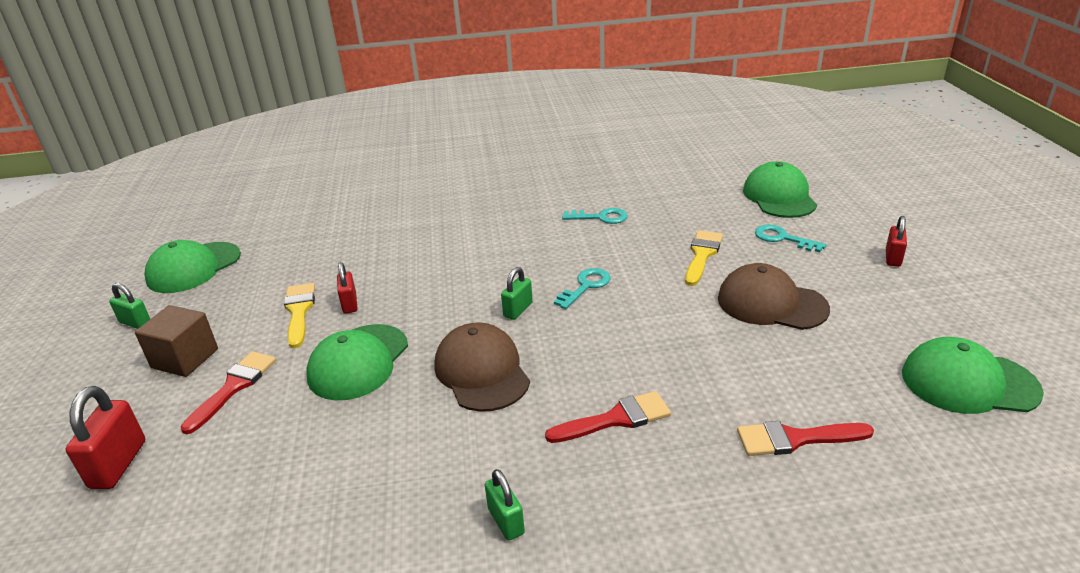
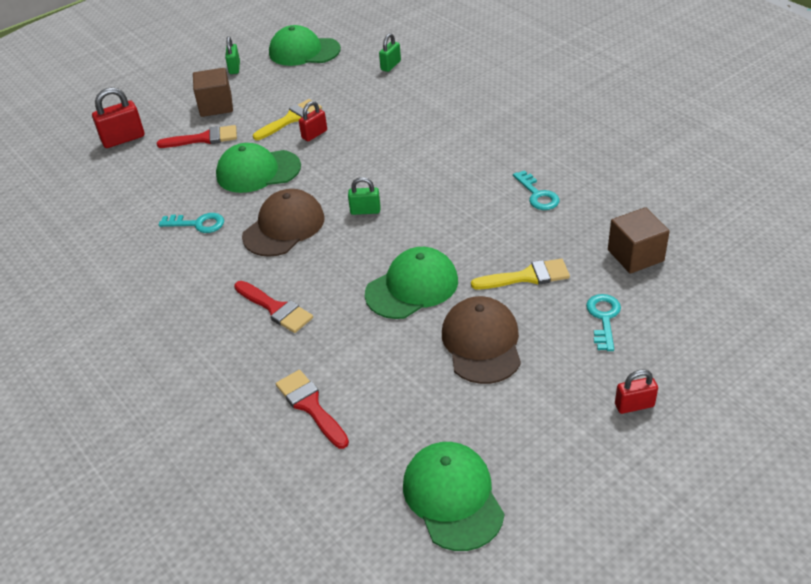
camera: 60 degrees right, 10 degrees up
green padlock [485,469,525,541] -> green padlock moved to [379,33,401,72]
turquoise key [554,268,611,309] -> turquoise key moved to [159,213,224,233]
green cap [743,161,817,218] -> green cap moved to [365,247,458,319]
none -> brown cube [608,207,670,274]

